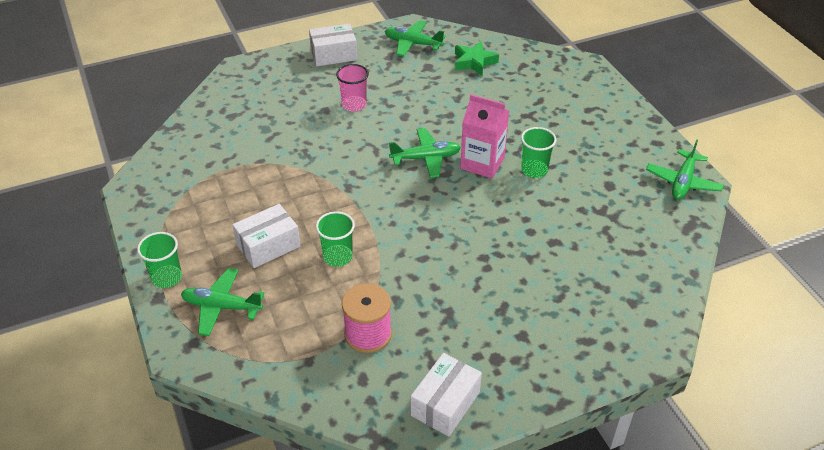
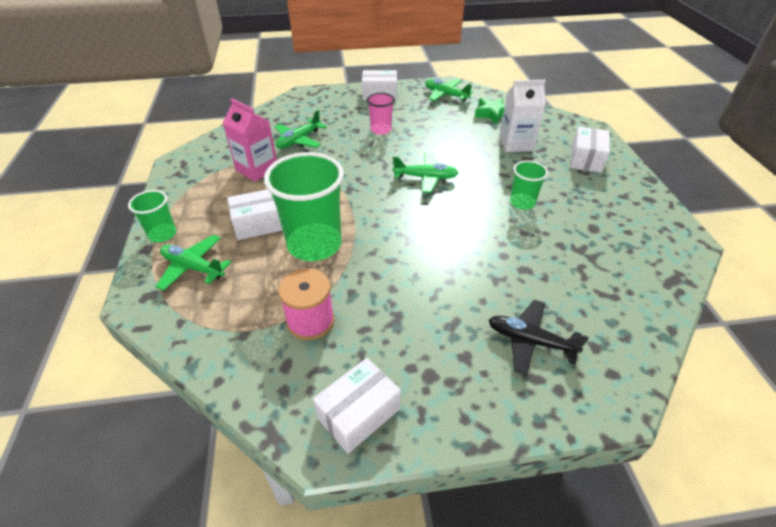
camera: 15 degrees right, 0 degrees up
green cup [316,211,355,267] -> green cup [264,152,344,261], size x1.96
pink carton [460,94,509,178] -> pink carton moved to [223,99,277,182]
green plane [646,139,724,200] -> green plane moved to [275,110,327,149]
none -> black plane [489,300,589,375]
none -> white carton [499,80,546,152]
none -> white box [570,126,610,173]

